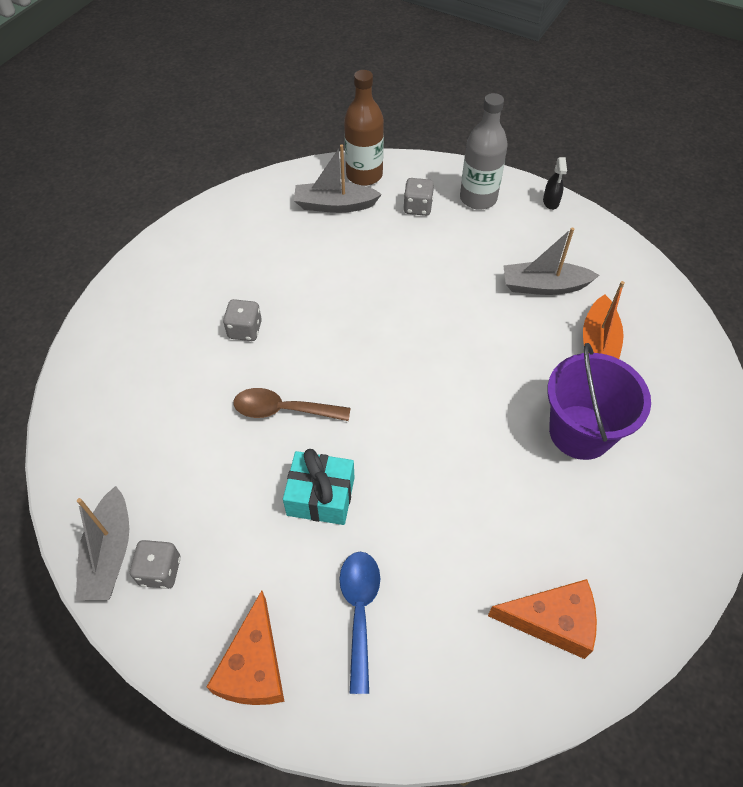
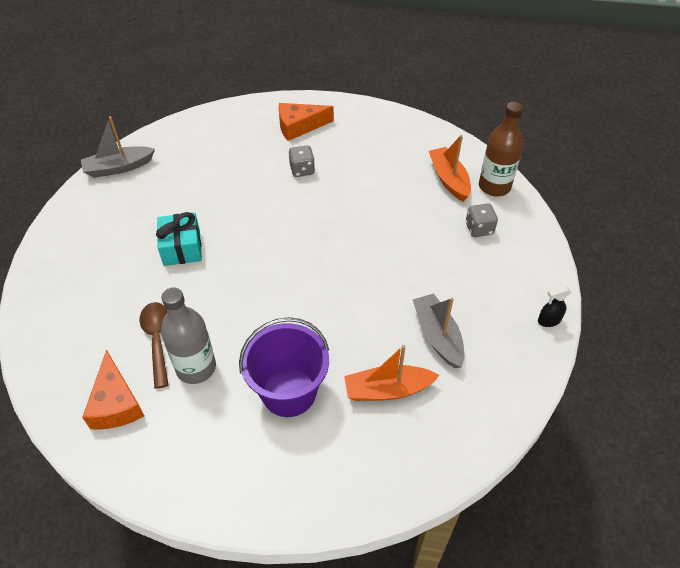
camera: 70 degrees right, 5 degrees down
grey dice [130,540,181,589] -> none
orange cheese [207,590,285,705] -> orange cheese moved to [279,103,334,141]
brown spoon [234,388,350,421] -> brown spoon moved to [139,302,169,389]
grey boat [294,144,382,213] -> orange boat [429,135,471,201]
blue spoon [339,552,380,694] -> none
grey bottle [460,93,508,210] -> grey bottle moved to [161,287,216,384]

